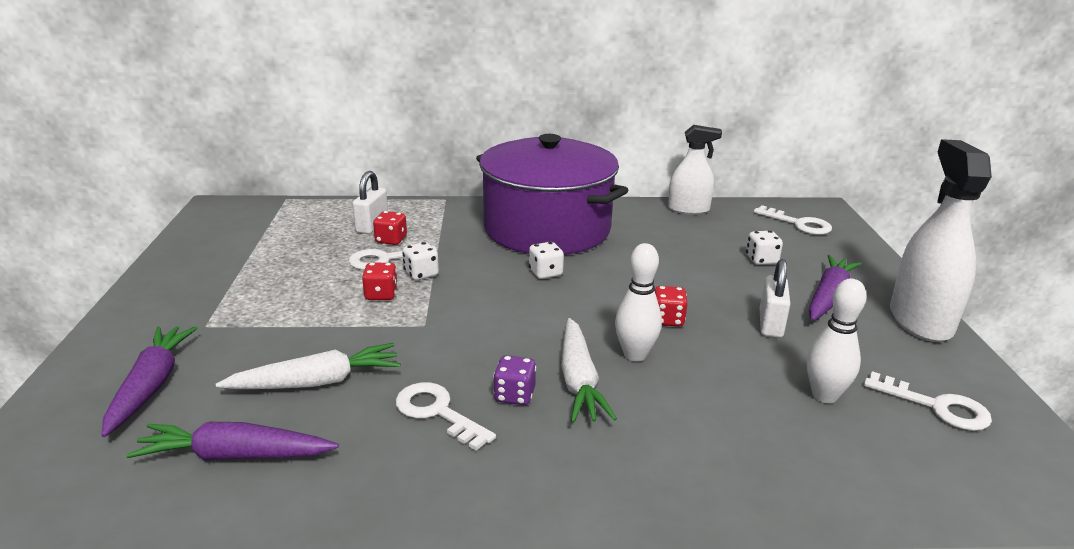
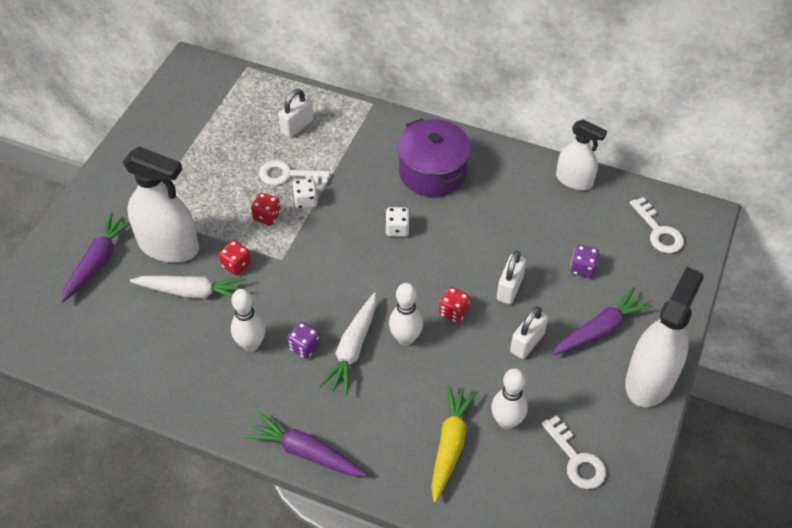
camera: 25 degrees right, 25 degrees up
purple carrot [126,422,339,461] -> purple carrot moved to [245,412,367,477]
red dice [373,211,407,245] -> red dice moved to [219,240,251,276]
white key [396,382,496,451] -> white bowling pin [231,289,265,352]
purple pot [476,134,628,255] -> purple pot [397,119,471,197], size x0.61
white dice [746,231,783,265] -> purple dice [570,245,599,278]
none -> white spray bottle [123,146,199,263]
none -> yellow carrot [431,385,477,503]
none -> white padlock [497,251,526,304]

